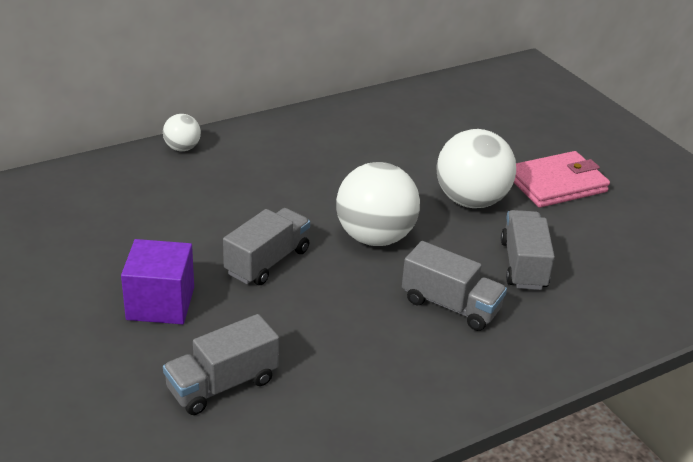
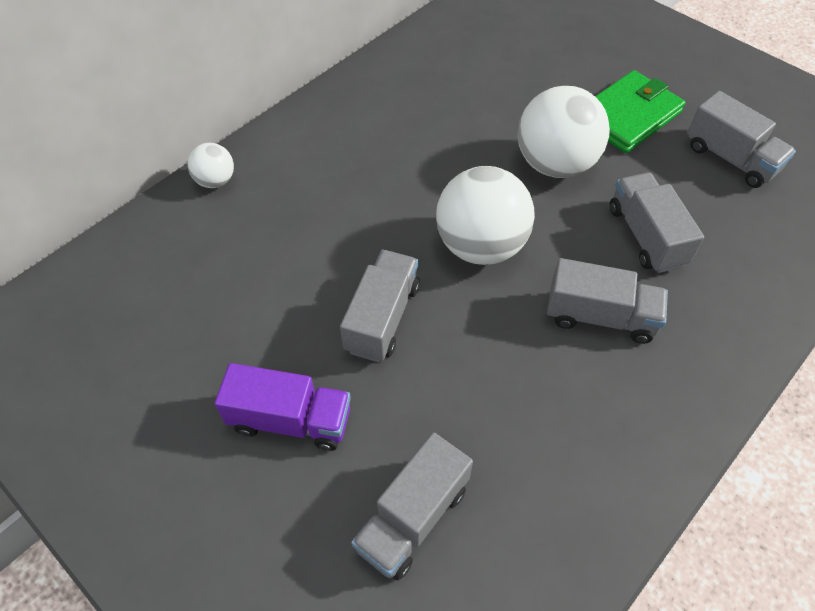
camera: 15 degrees left, 20 degrees up
purple cube [121,239,194,324] -> purple truck [215,363,351,451]
pink wallet [514,151,610,208] -> green wallet [595,70,685,153]
none -> grey truck [687,91,796,188]

